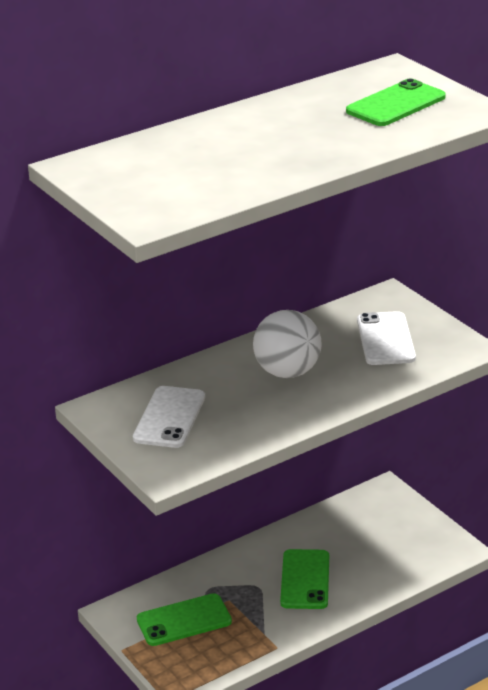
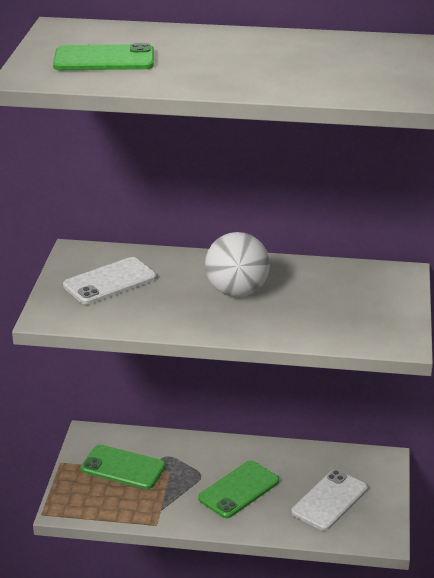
camera: 40 degrees right, 0 degrees up
green phone [346,79,446,126] -> green phone moved to [53,43,154,70]
white phone [357,311,416,365] -> white phone moved to [291,470,368,531]

